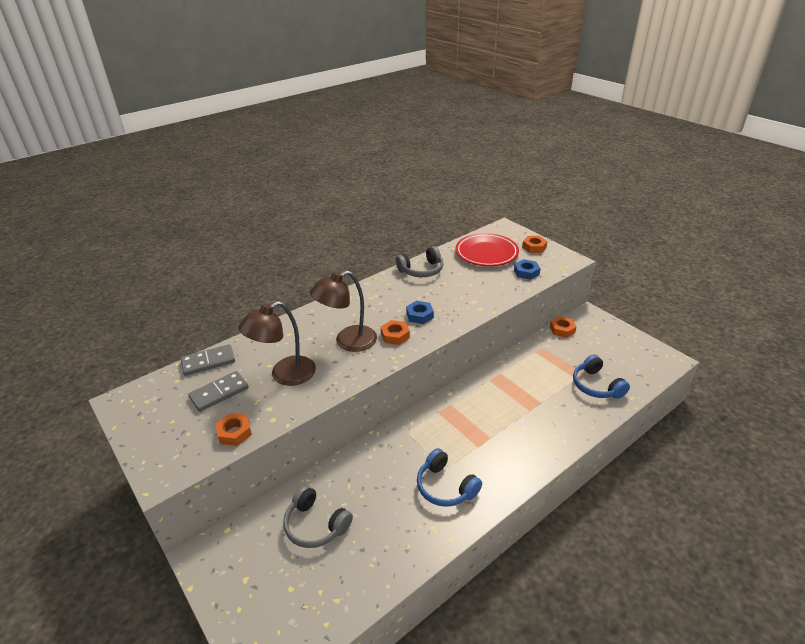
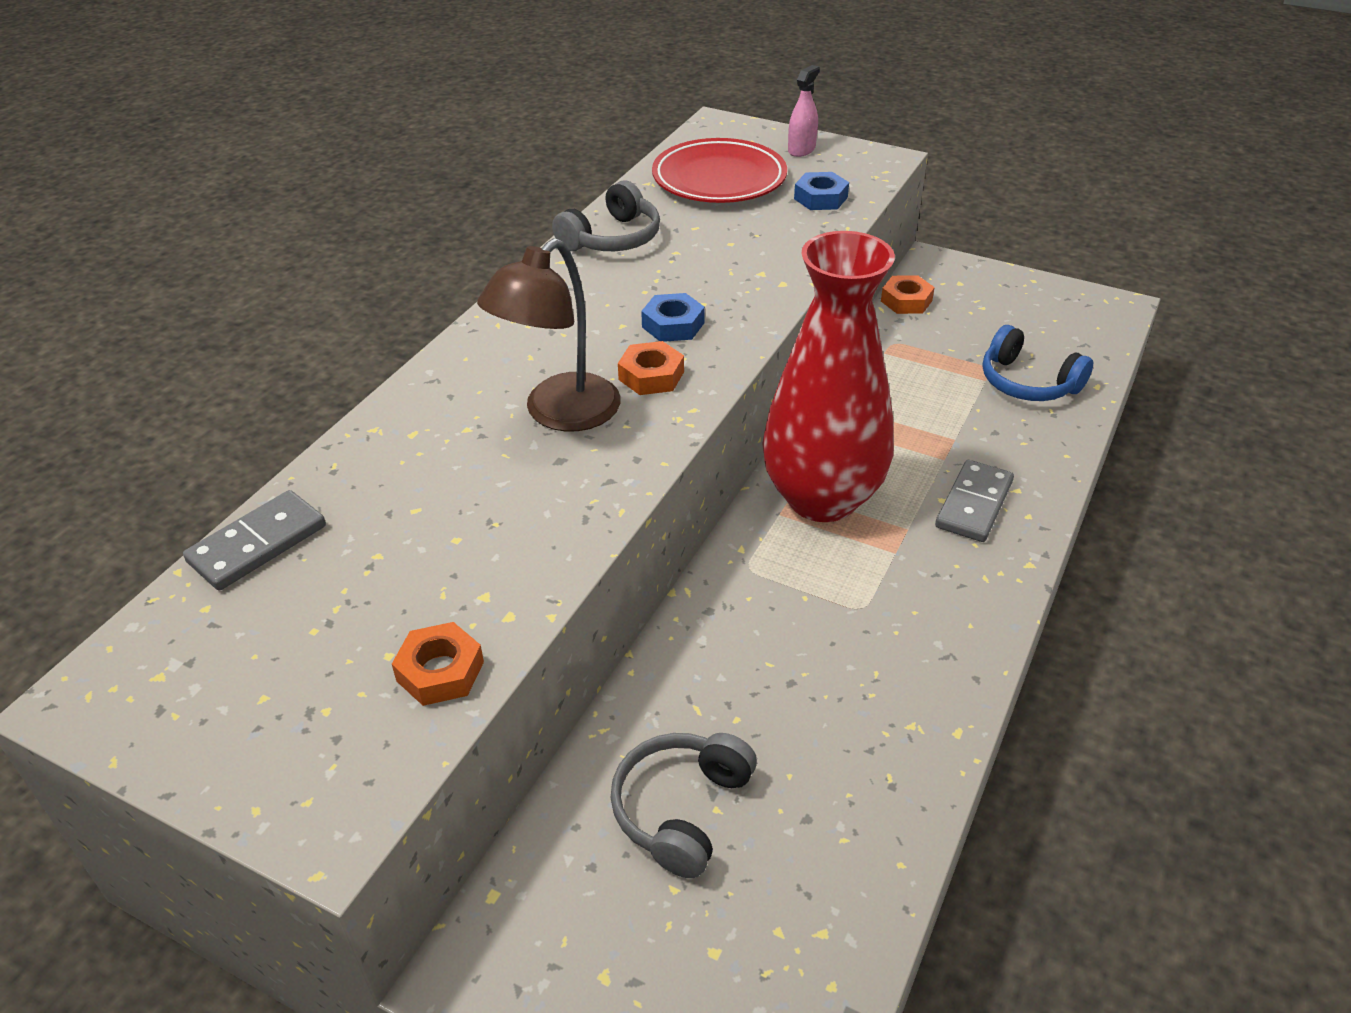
camera: 25 degrees left, 5 degrees up
grey domino [188,371,249,412] -> grey domino moved to [935,460,1014,542]
brown lamp [238,301,316,386] -> none
grey headphones [283,485,353,548] -> grey headphones turned 105 degrees clockwise [610,733,757,878]
blue headphones [417,448,482,507] -> none
orange nut [522,236,548,253] -> pink spray bottle [788,65,820,157]
none -> red vase [763,231,895,522]

